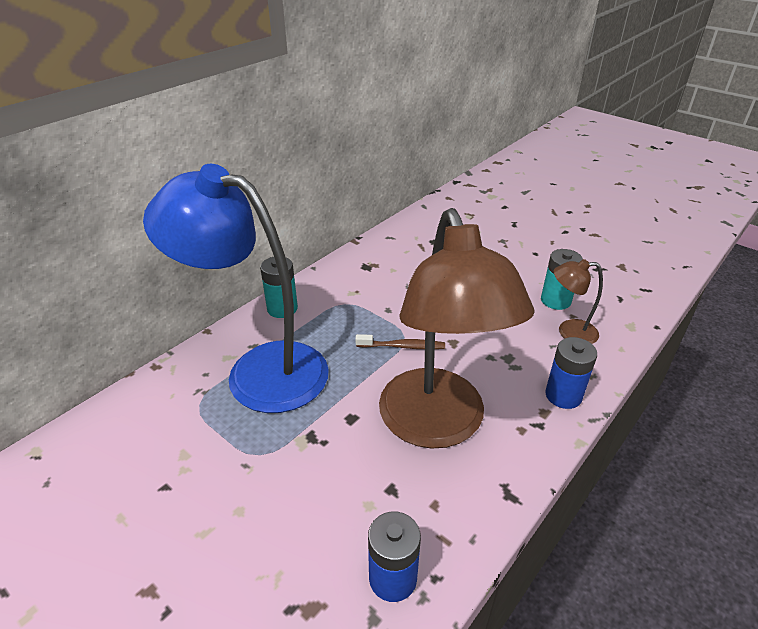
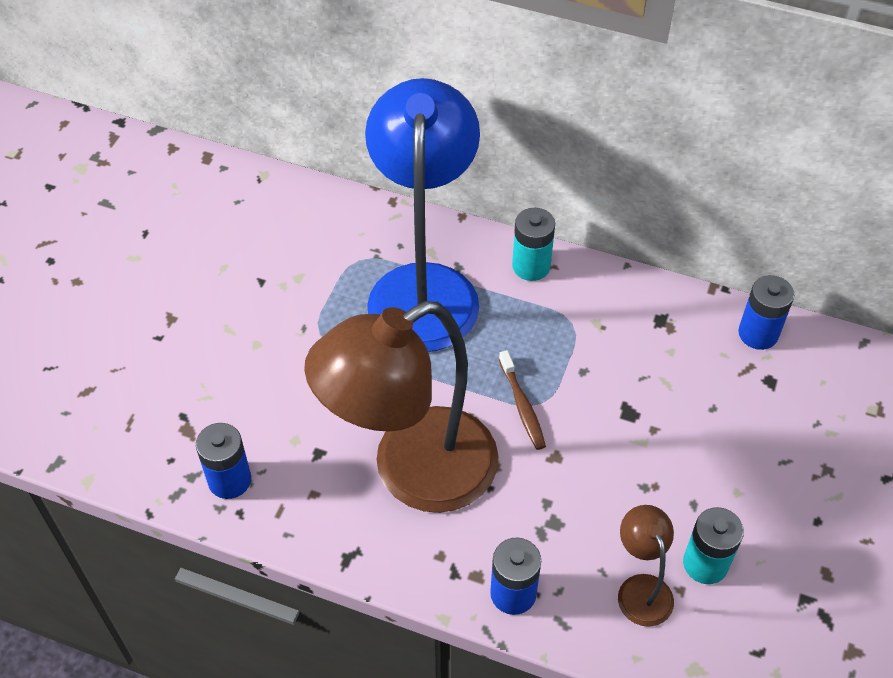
camera: 70 degrees right, 15 degrees up
none -> blue battery [738,275,794,350]

